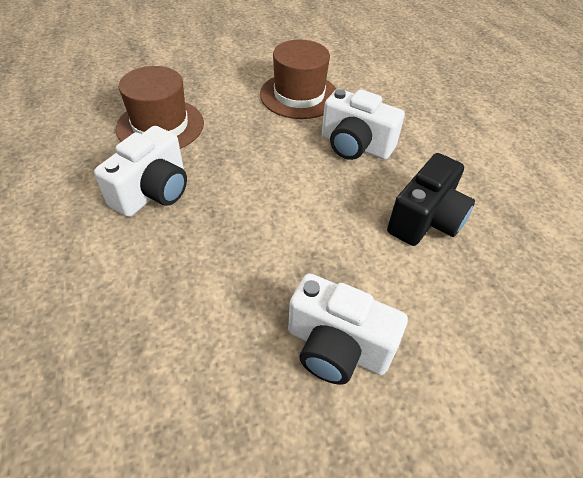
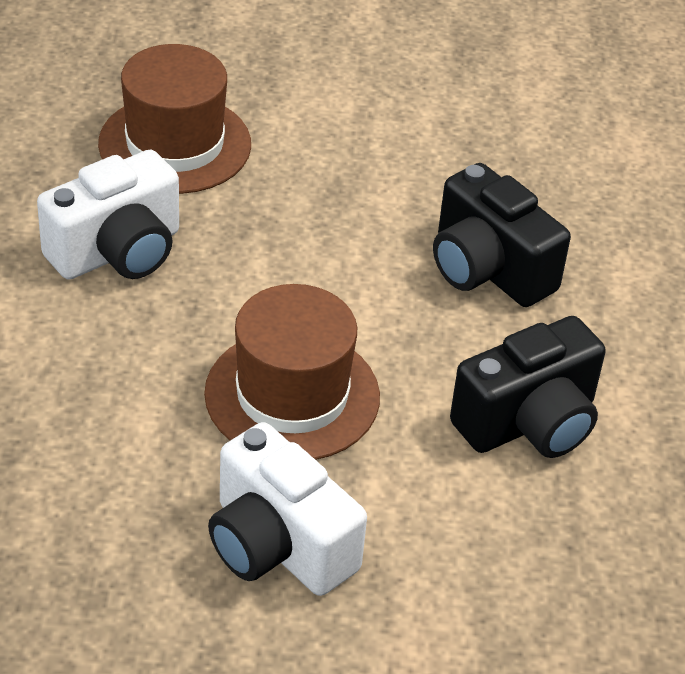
camera: 20 degrees right, 5 degrees down
brown hat [260,40,336,119] -> brown hat moved to [204,284,380,460]
white camera [322,89,405,160] -> black camera [433,163,571,307]

